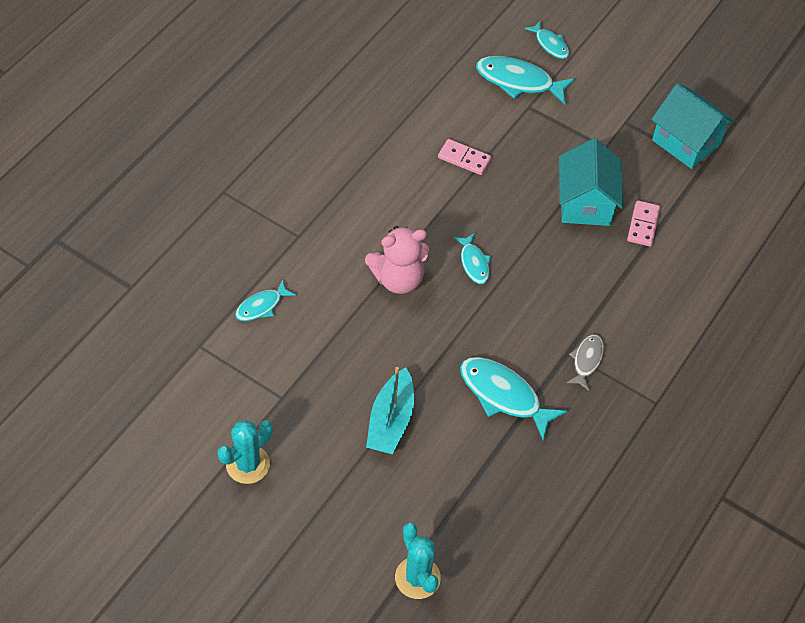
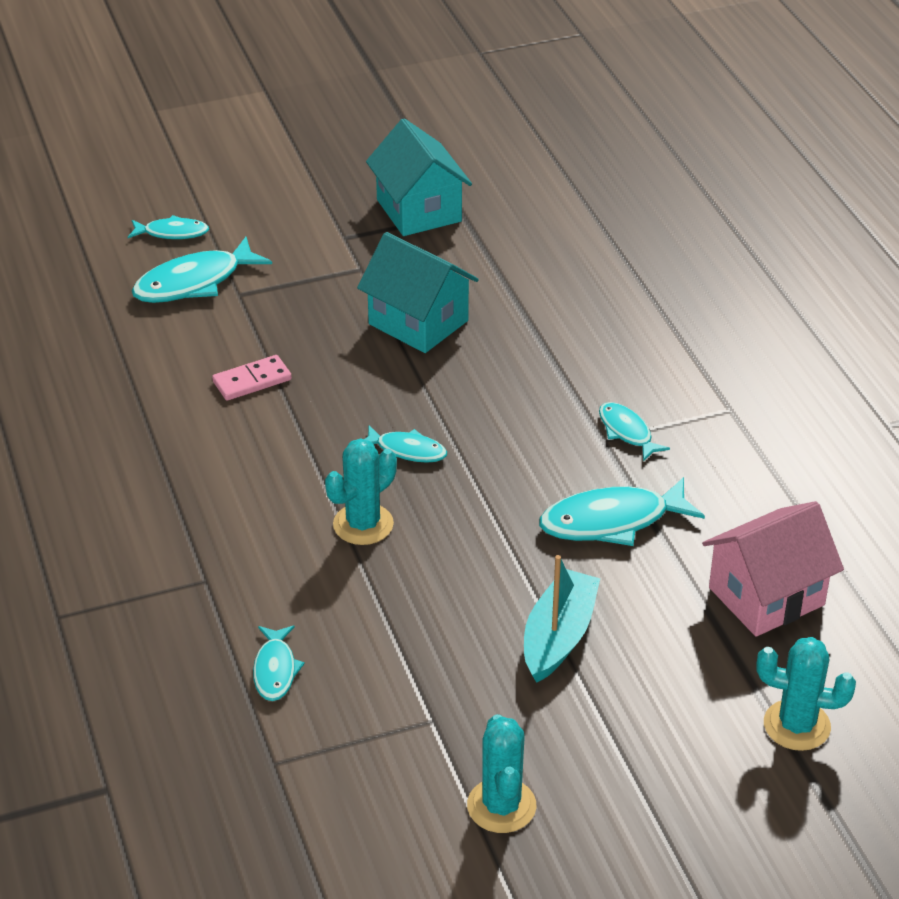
camera: 50 degrees left, 15 degrees down
pink teddy bear [365,226,429,294] -> turquoise cactus [325,439,397,545]
turquoise boat [366,367,414,454] -> turquoise boat turned 120 degrees counterclockwise [524,555,600,683]
grey fish [566,334,604,391] -> turquoise fish [599,402,670,462]
pink domino [627,200,660,247] -> none
turquoise house [651,83,735,169] -> turquoise house turned 75 degrees clockwise [366,118,472,236]
none -> pink house [702,501,844,637]

